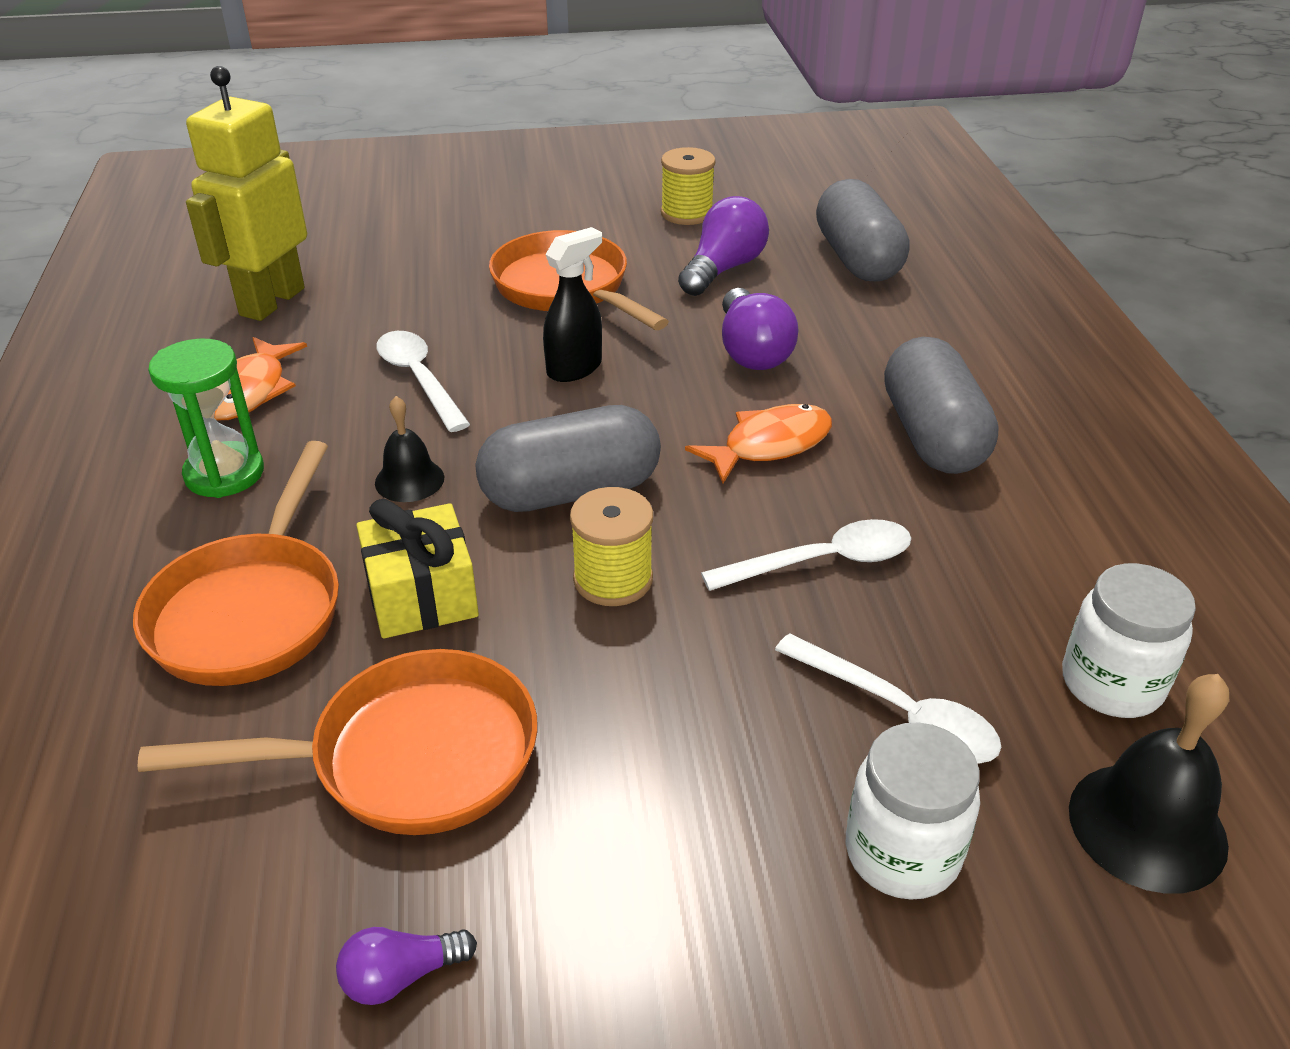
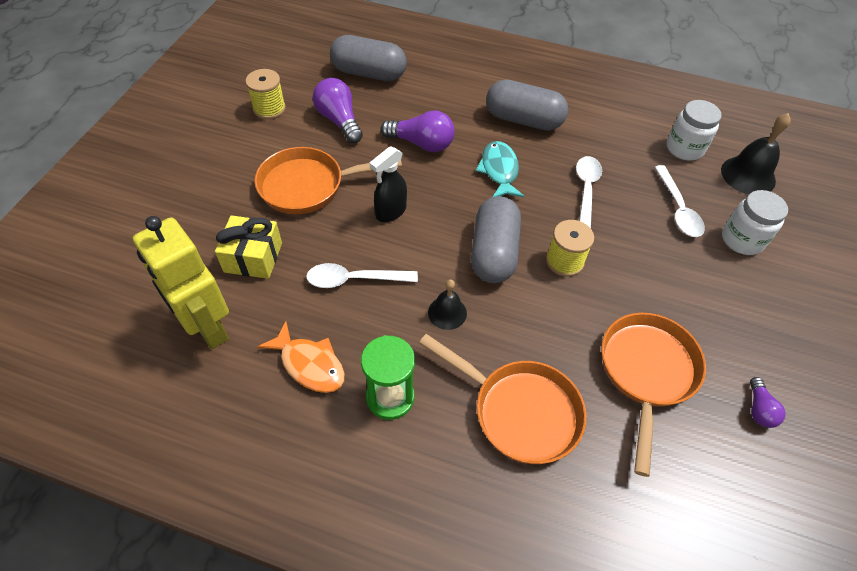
camera: 65 degrees left, 15 degrees up
yellow gift [356,499,479,639] -> yellow gift moved to [215,215,282,279]
black spray bottle [543,227,602,382] -> black spray bottle turned 120 degrees counterclockwise [370,146,407,222]
orange fish [685,404,832,484] -> turquoise fish [476,141,524,197]
white spoon [775,633,1001,764] -> white spoon turned 105 degrees clockwise [654,165,705,237]

